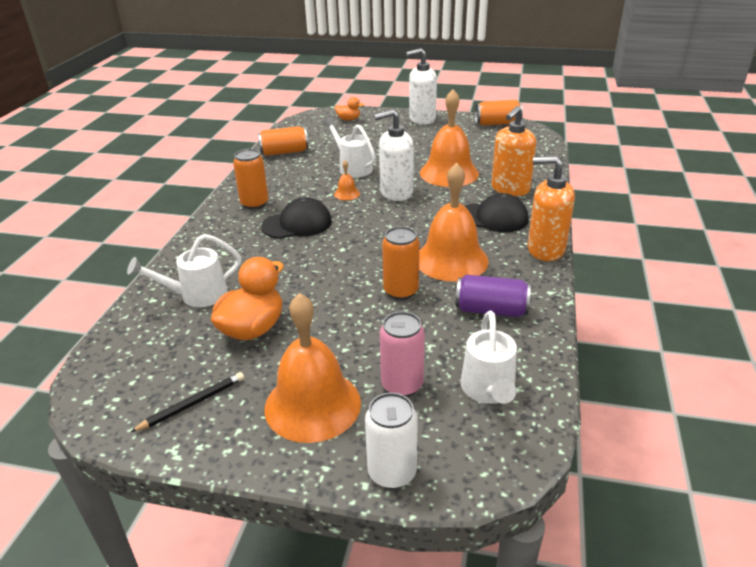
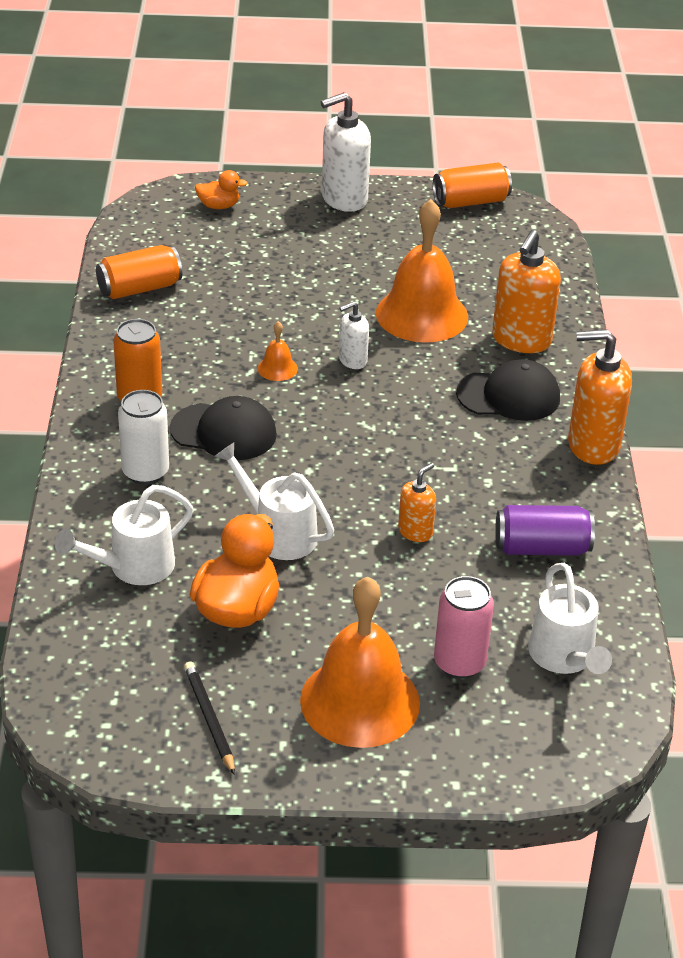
camera: 15 degrees left, 5 degrees up
black pencil [131,372,244,432] -> black pencil turned 60 degrees counterclockwise [184,661,235,775]
black cap [261,197,332,239] -> black cap turned 45 degrees clockwise [170,396,277,460]
white watering can [323,117,376,177] -> white watering can moved to [215,442,334,560]
white can [365,393,418,489] -> white can moved to [118,390,169,485]
white soap dispenser [374,109,414,201] -> white soap dispenser [339,302,369,369], size x0.54
orange can [382,226,420,300] -> orange soap dispenser [398,463,436,542]
orange bell [419,163,489,282] -> none

